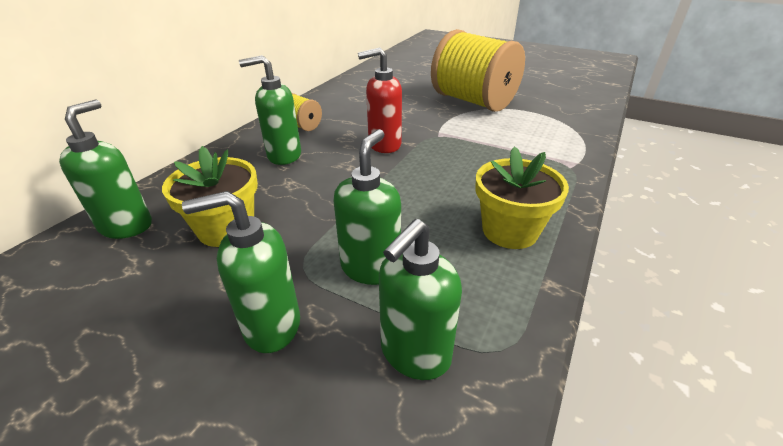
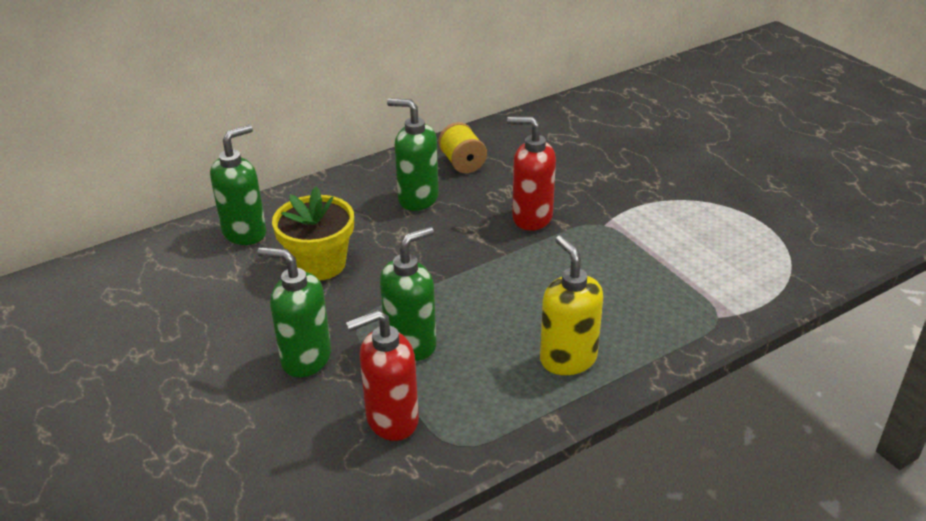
camera: 30 degrees right, 0 degrees up
green soap dispenser [379,219,462,380] -> red soap dispenser [346,310,419,441]
yellow spool [431,29,525,112] -> none
yellow flower pot [476,146,569,249] -> yellow soap dispenser [540,235,603,375]

